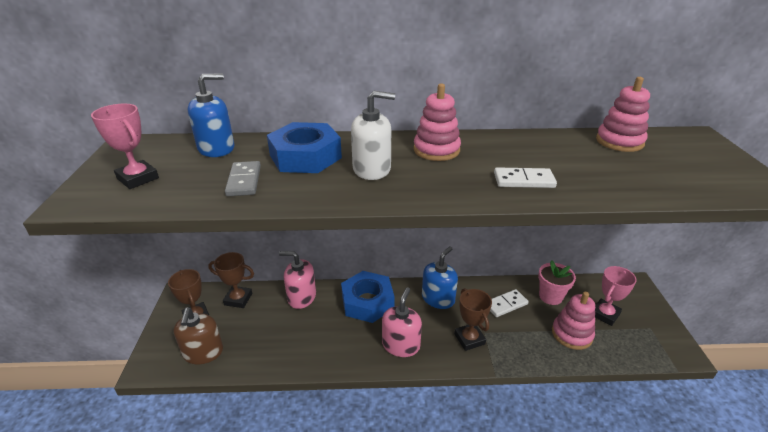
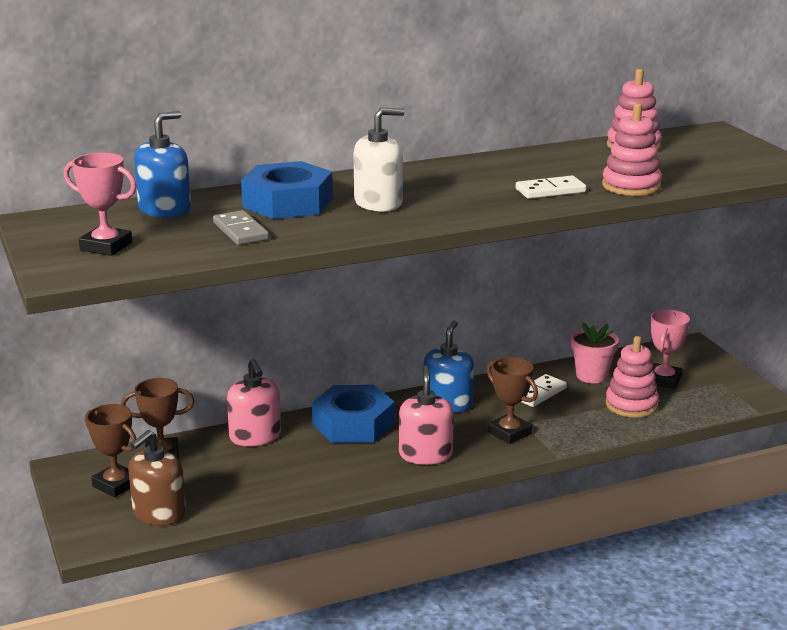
camera: 20 degrees left, 10 degrees down
brown soap dispenser [173,308,223,364] -> brown soap dispenser turned 60 degrees clockwise [128,430,186,526]
pink soap dispenser [279,251,316,309] -> pink soap dispenser turned 105 degrees counterclockwise [227,359,281,446]
pink stacking toy [414,83,461,161] -> pink stacking toy moved to [602,103,662,196]

